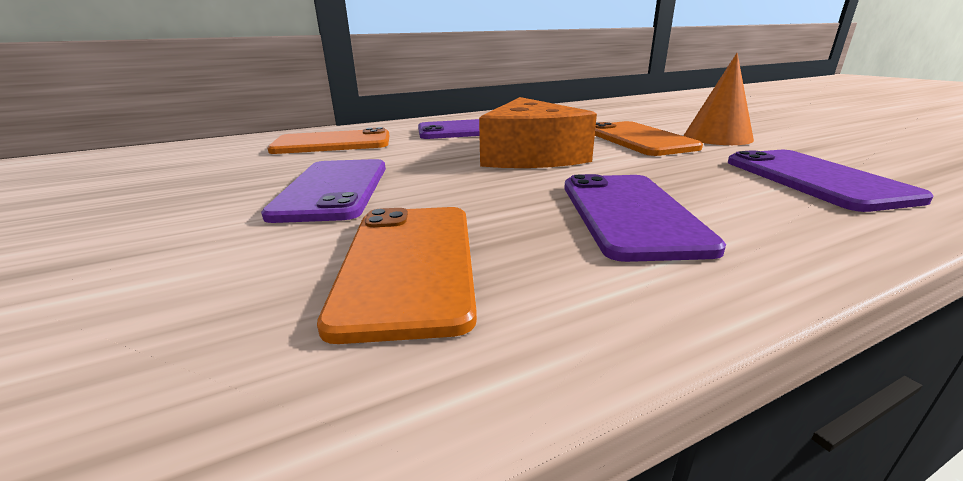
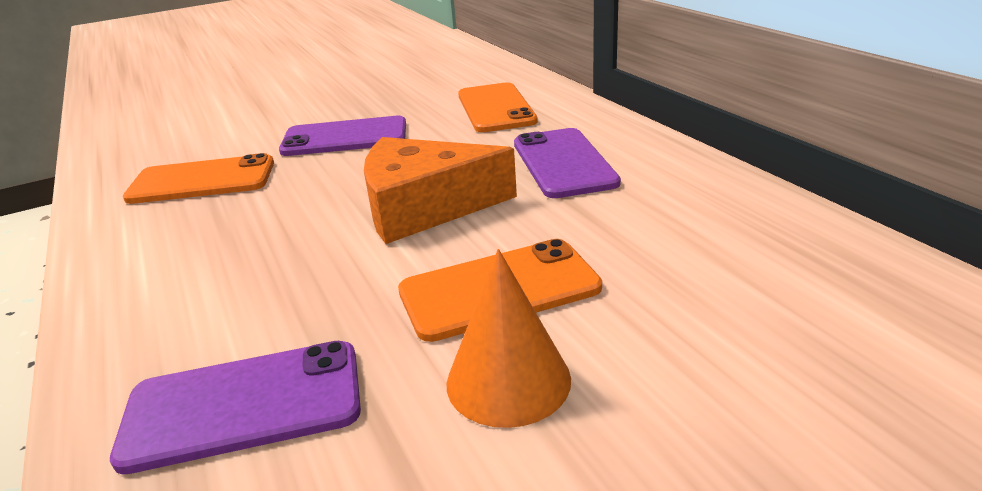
camera: 90 degrees right, 5 degrees up
purple phone [564,174,726,262] -> none

